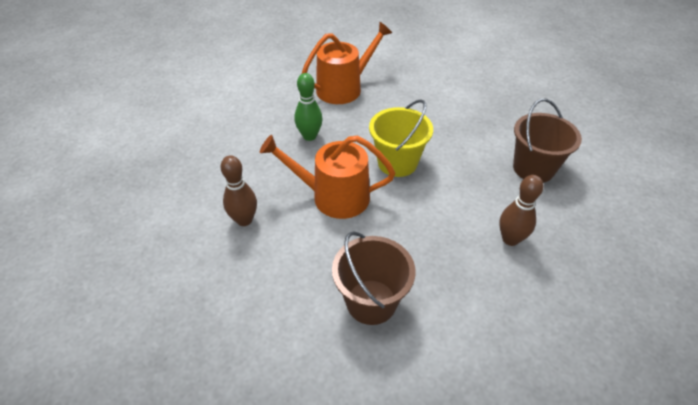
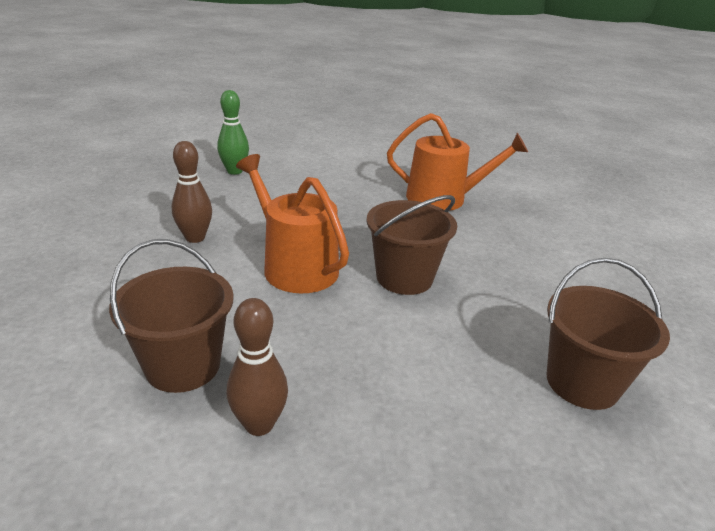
camera: 40 degrees right, 15 degrees down
green bowling pin [295,73,323,141] -> green bowling pin moved to [217,90,249,175]
yellow bucket [369,99,433,177] -> brown bucket [366,195,457,295]
brown bowling pin [499,175,543,246] -> brown bowling pin moved to [227,298,288,436]

